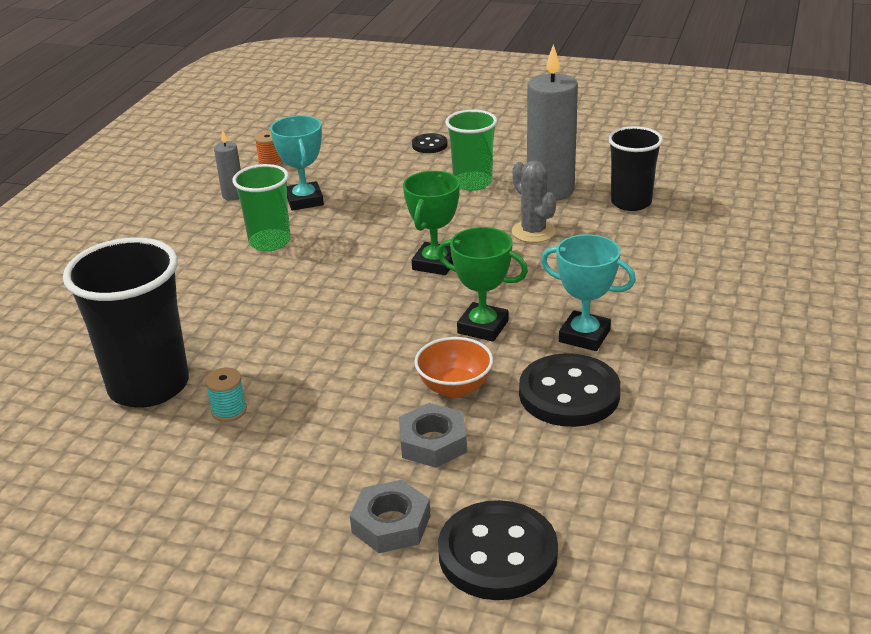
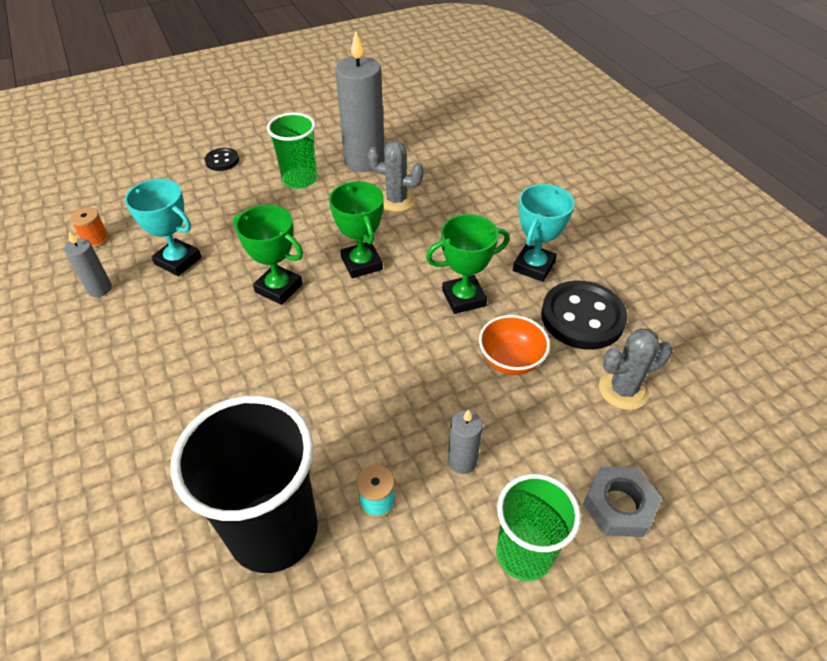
camera: 45 degrees left, 15 degrees up
green cup [232,164,291,251] -> green cup moved to [496,474,581,581]
grey nut [399,403,467,468] -> none
black button [438,500,558,600] -> none
turquoise trophy [541,234,636,351] -> turquoise trophy turned 45 degrees counterclockwise [513,184,575,282]
black cup [608,126,663,211] -> none
none -> green trophy [233,205,303,305]
none -> grey candle [448,409,483,474]
none -> grey cactus [599,328,673,410]

